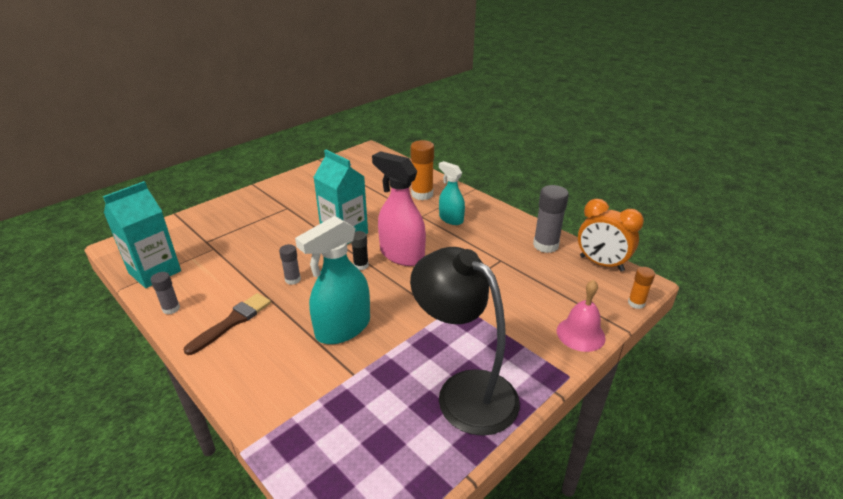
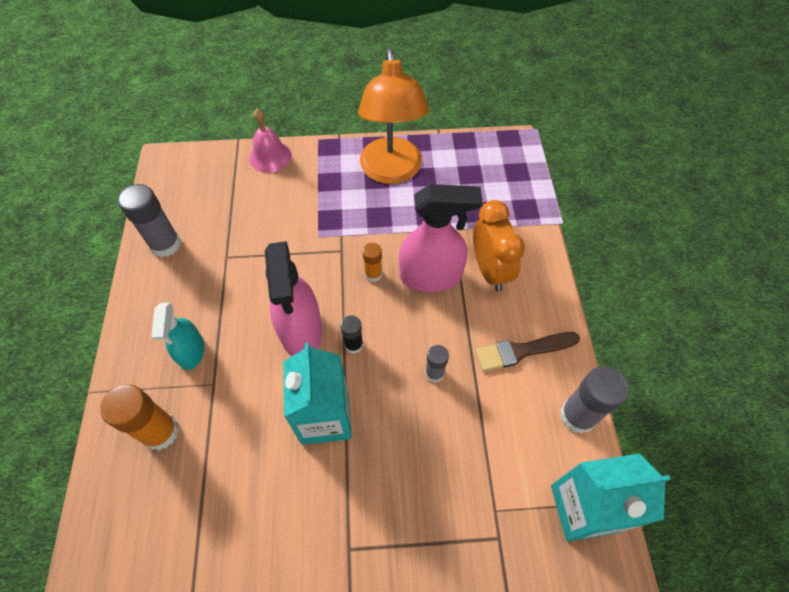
camera: 140 degrees left, 25 degrees up
grey glue stick [151,272,180,314] -> grey glue stick [560,366,629,434], size x1.77
turquoise spray bottle [295,216,370,344] -> pink spray bottle [399,184,482,292]
black lamp [410,247,520,436] -> orange lamp [358,49,429,184]
orange clock [578,199,644,272] -> orange clock moved to [473,200,525,292]
orange glue stick [628,267,655,309] -> orange glue stick moved to [362,243,382,282]

